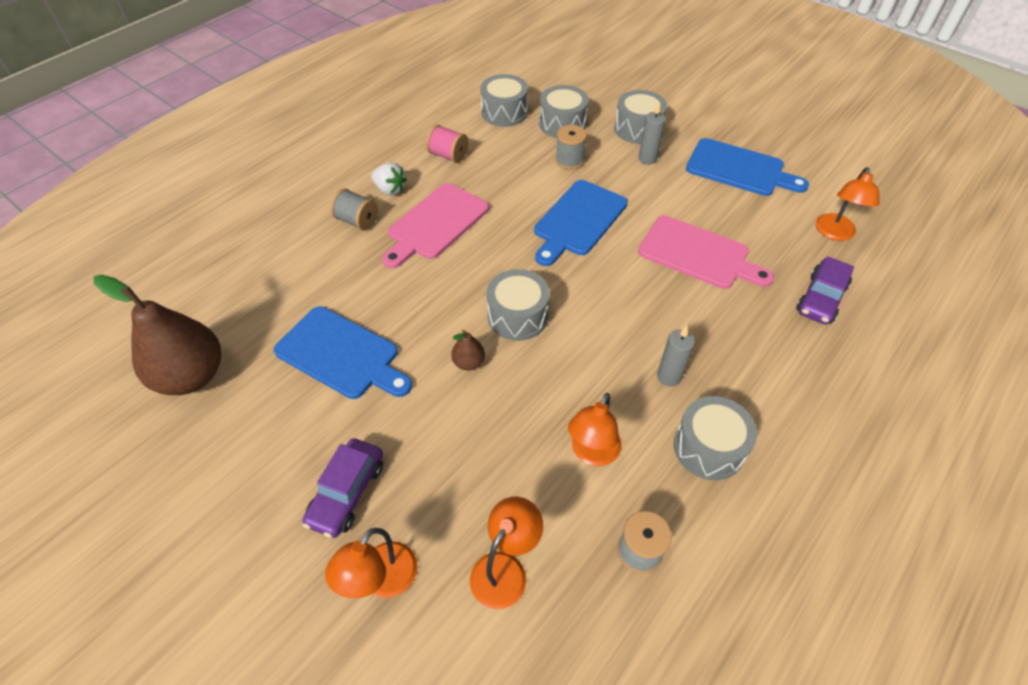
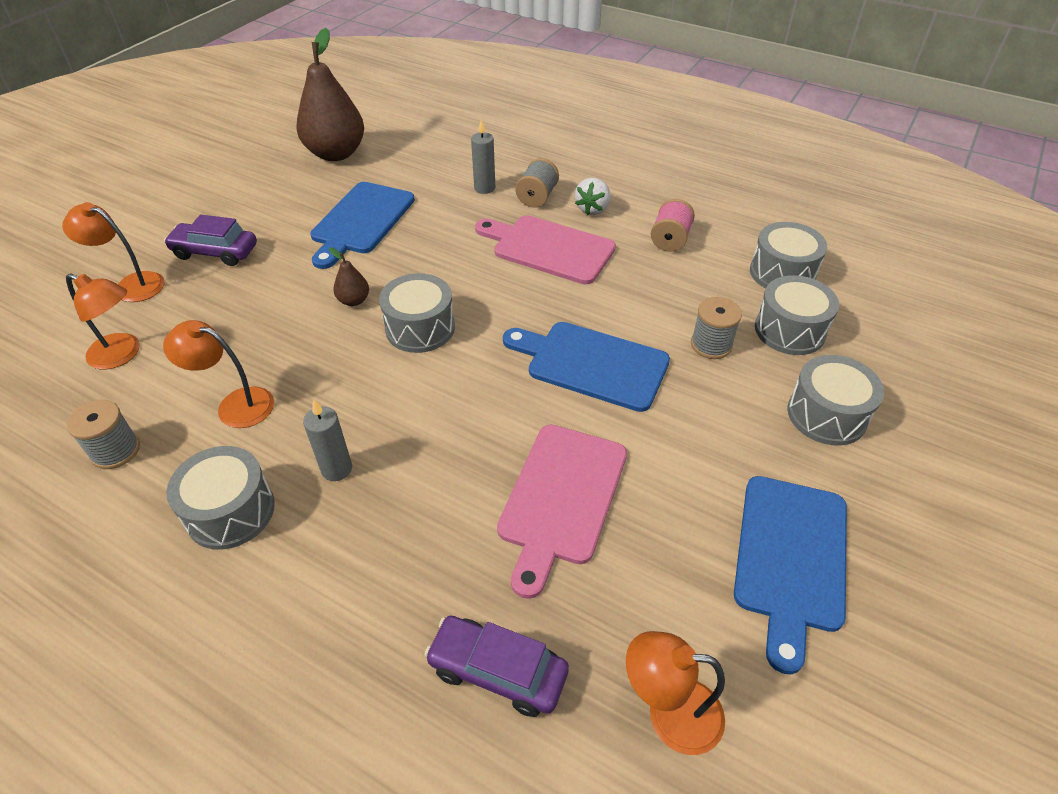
camera: 80 degrees right, 5 degrees down
grey candle [639,103,666,164] -> grey candle moved to [471,119,495,194]

